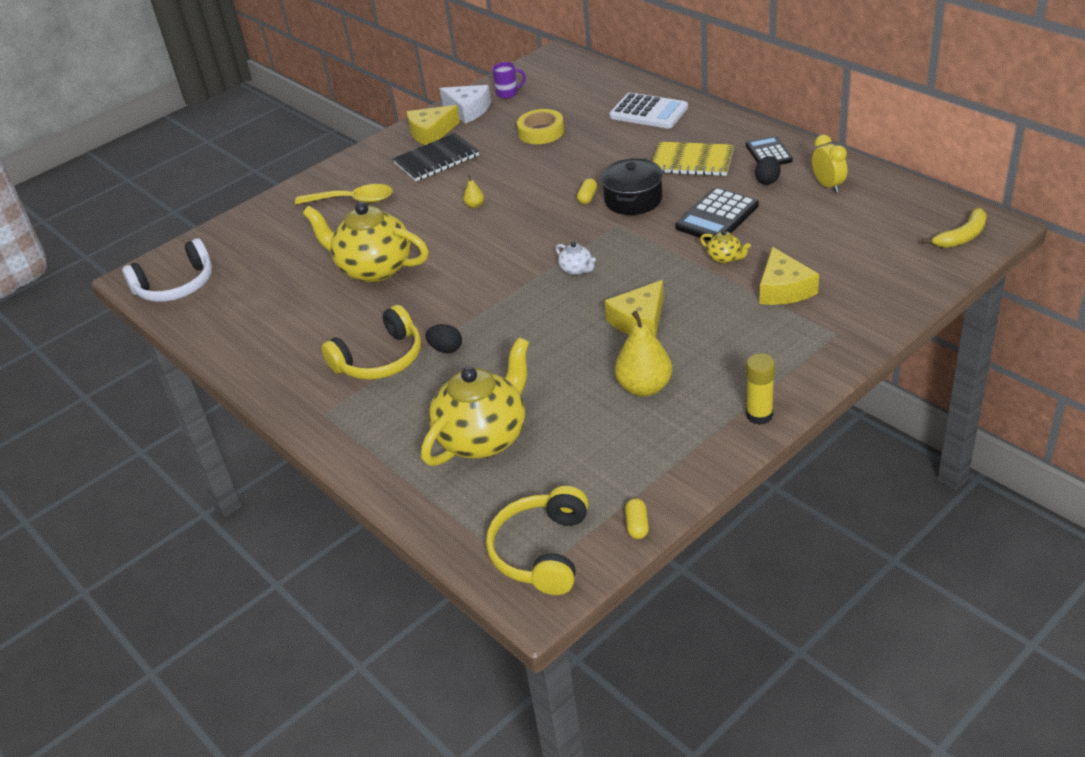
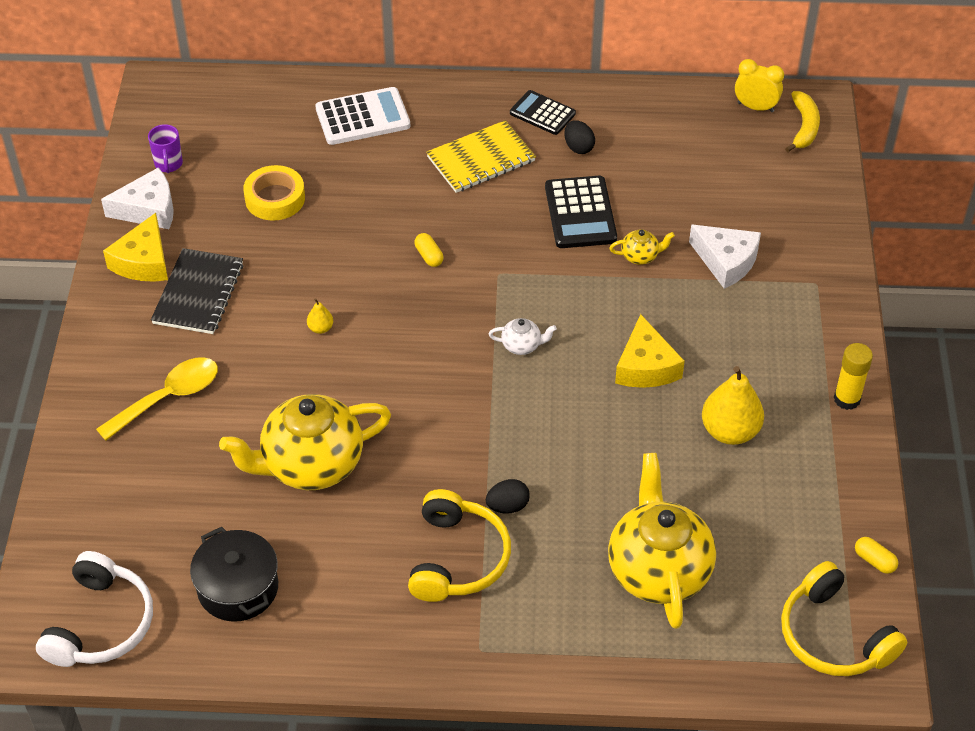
camera: 50 degrees left, 10 degrees up
purple mug [492,62,526,99] -> purple mug turned 135 degrees clockwise [148,124,183,173]
black pot [601,158,663,215] -> black pot moved to [190,527,278,622]
yellow cheese [759,247,819,305] -> white cheese [689,224,761,289]
yellow clock [812,135,847,193] -> yellow clock moved to [735,59,784,112]

